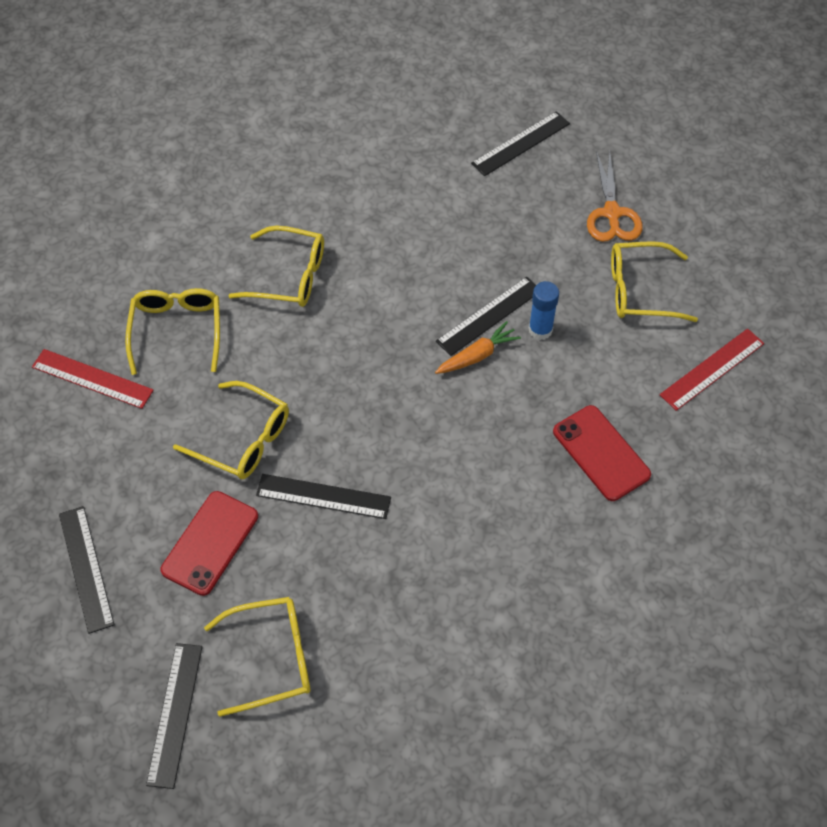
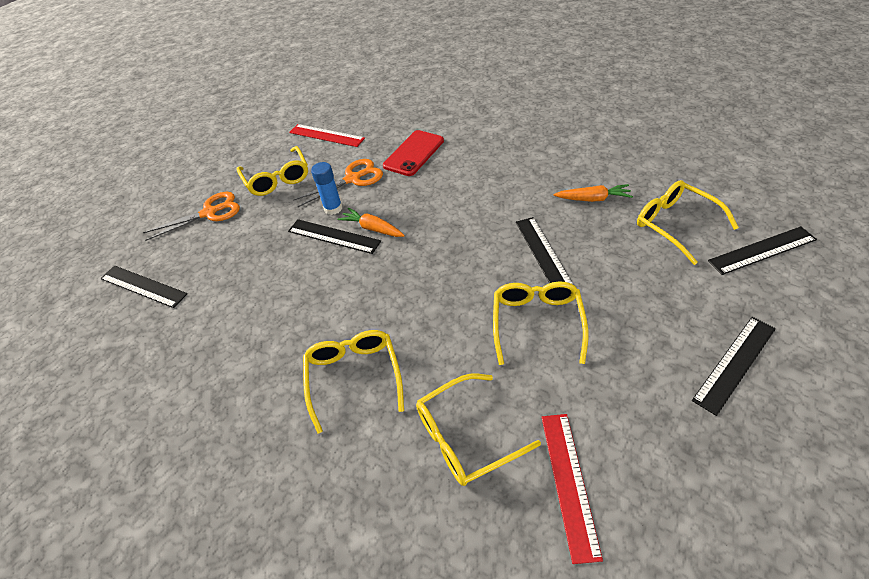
camera: 110 degrees left, 10 degrees down
red phone [161,491,258,596] -> none
none -> orange scissors [293,159,383,207]
none -> orange carrot [554,184,633,202]

